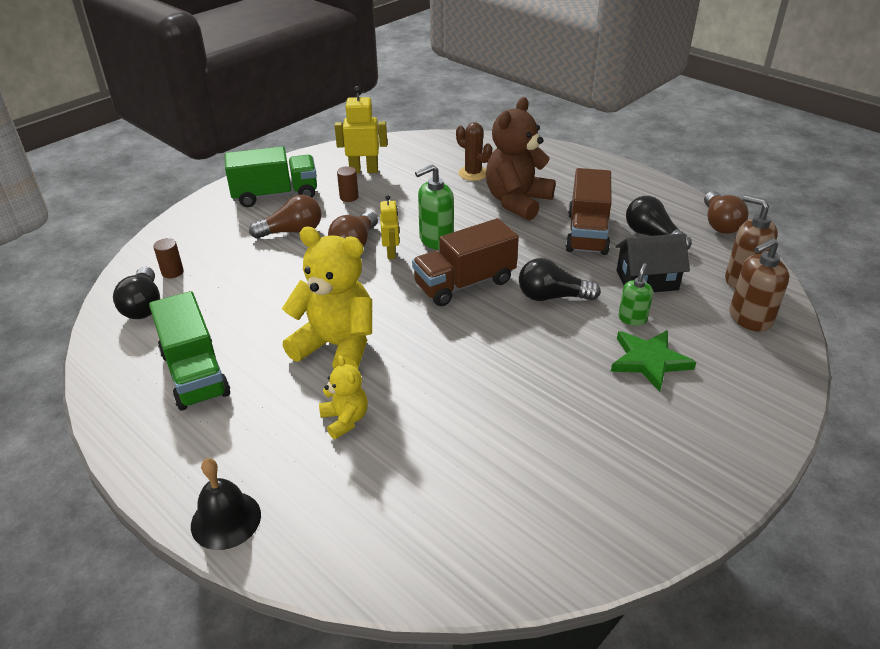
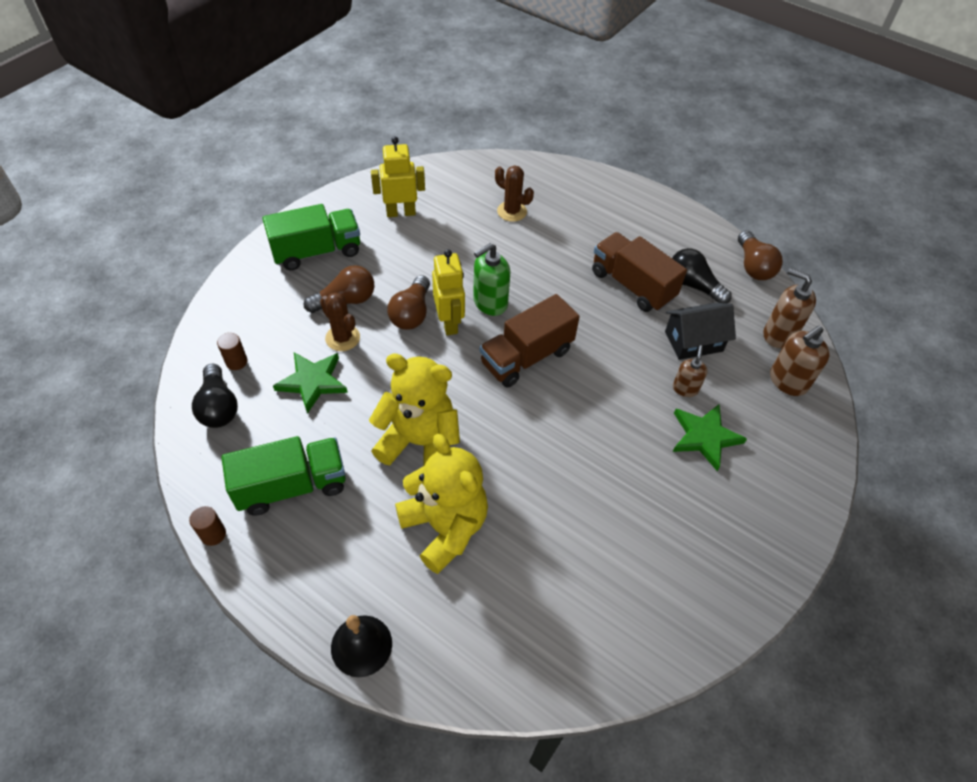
camera: 10 degrees left, 15 degrees up
green truck [149,291,230,411] -> green truck turned 75 degrees counterclockwise [221,436,346,516]
yellow teddy bear [319,355,368,439] -> yellow teddy bear [395,434,488,574], size x1.95
brown cylinder [337,166,359,202] -> brown cylinder moved to [189,506,226,546]
yellow robot [380,195,399,259] -> yellow robot [432,249,465,335], size x1.54
brown teddy bear [486,97,556,221] -> none
black light bulb [519,258,601,301] -> none
brown truck [566,168,611,255] -> brown truck turned 135 degrees clockwise [592,232,687,312]
green soap dispenser [618,263,653,326] -> brown soap dispenser [673,346,708,397]
none -> green star [273,352,348,414]
none -> brown cactus [320,293,360,351]

